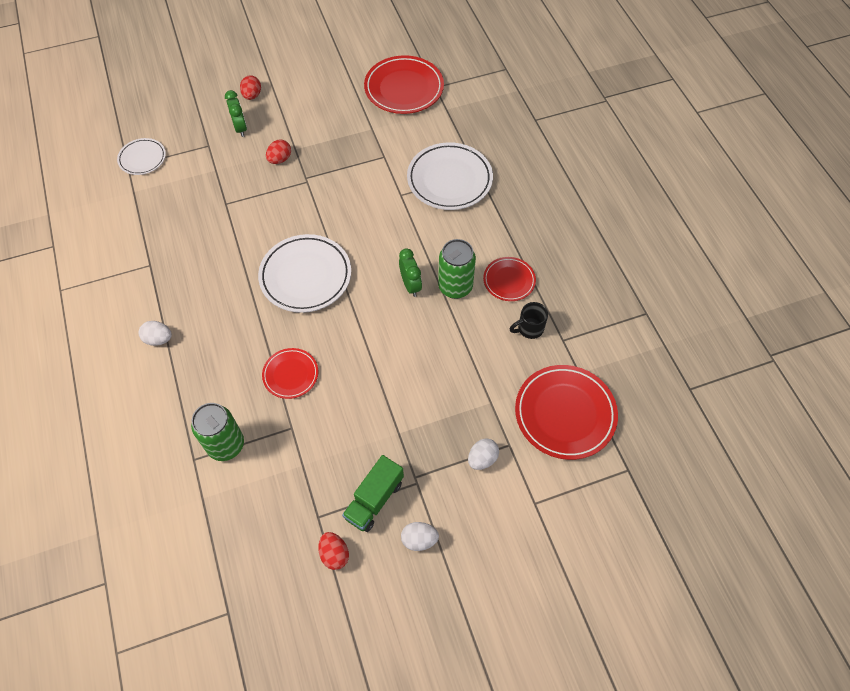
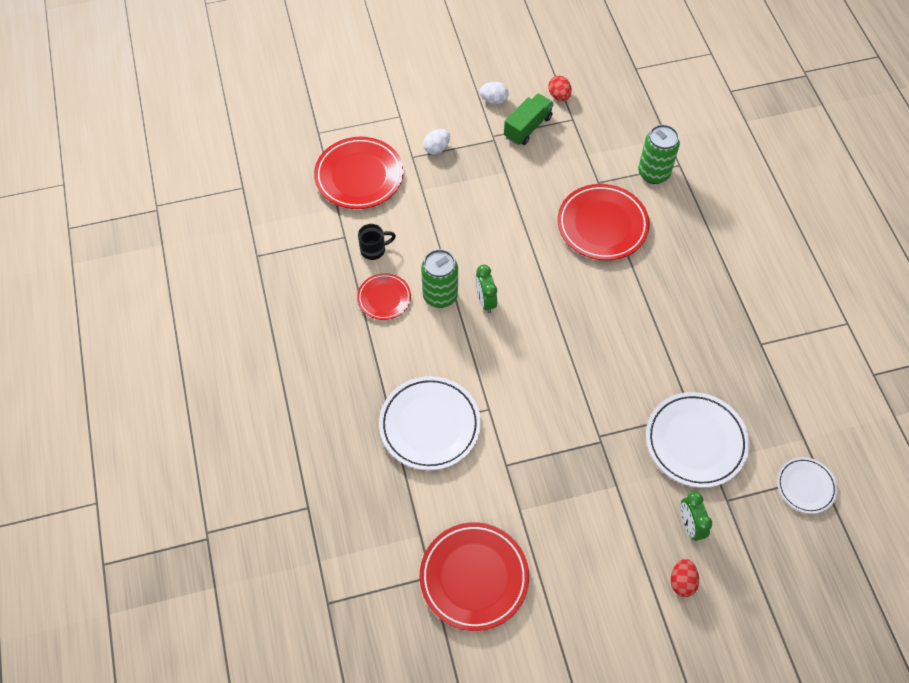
camera: 175 degrees left, 0 degrees up
white egg [138,321,172,346] -> none
white plate [258,234,351,313] -> white plate moved to [646,392,749,488]
red plate [262,348,318,399] -> red plate [557,184,650,260], size x1.77
red egg [266,139,291,164] -> none

